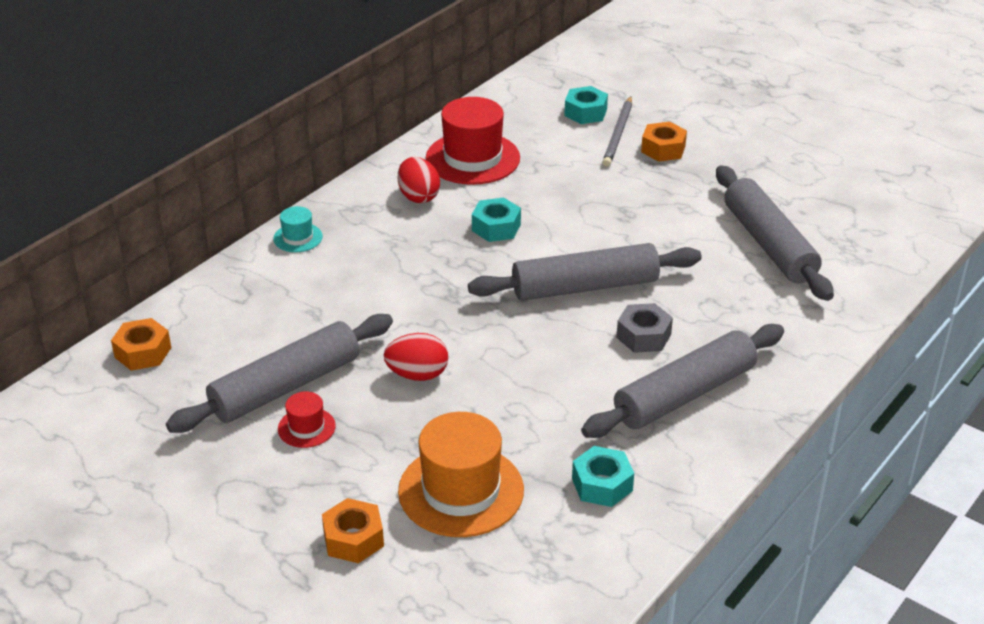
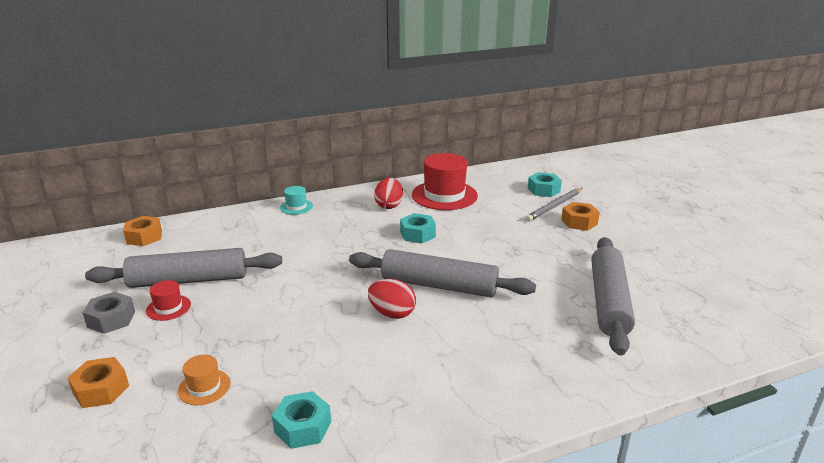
camera: 30 degrees right, 10 degrees down
red egg [384,333,448,381] -> red egg moved to [368,279,416,319]
orange hat [398,412,524,537] -> orange hat [178,355,231,405], size x0.48
grey rolling pin [581,324,784,438] -> none
grey nut [616,303,673,353] -> grey nut moved to [82,292,135,334]

